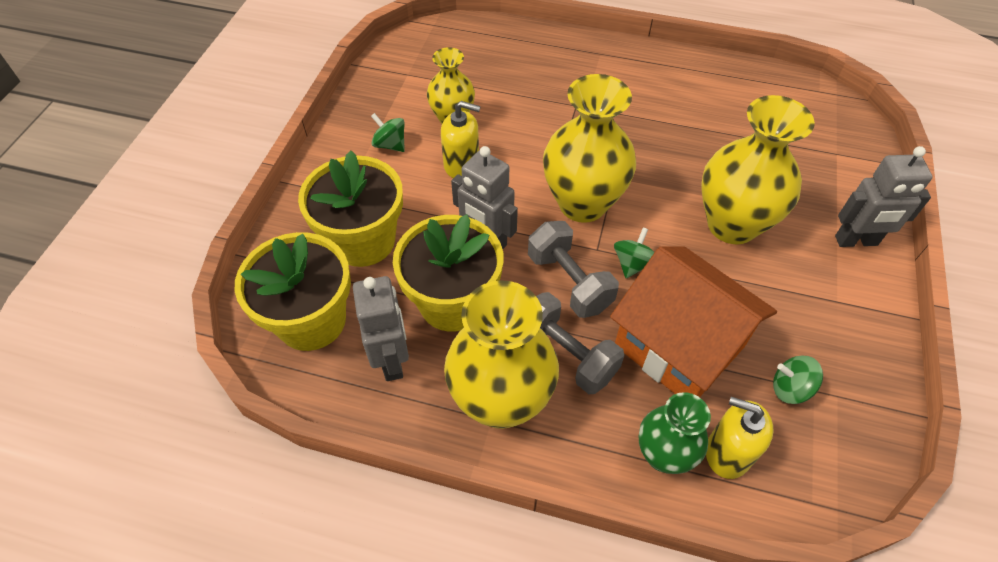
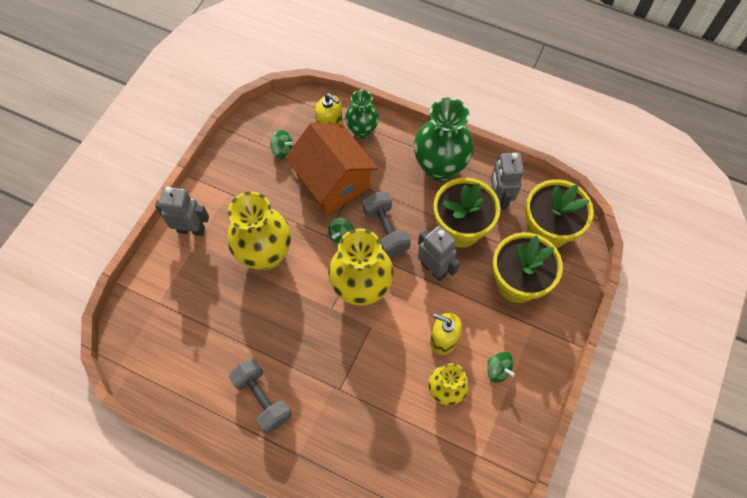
camera: 170 degrees left, 10 degrees up
yellow vase [444,280,559,429] -> green vase [414,98,474,182]
grey dumbbell [536,292,624,394] -> grey dumbbell moved to [229,358,292,433]

